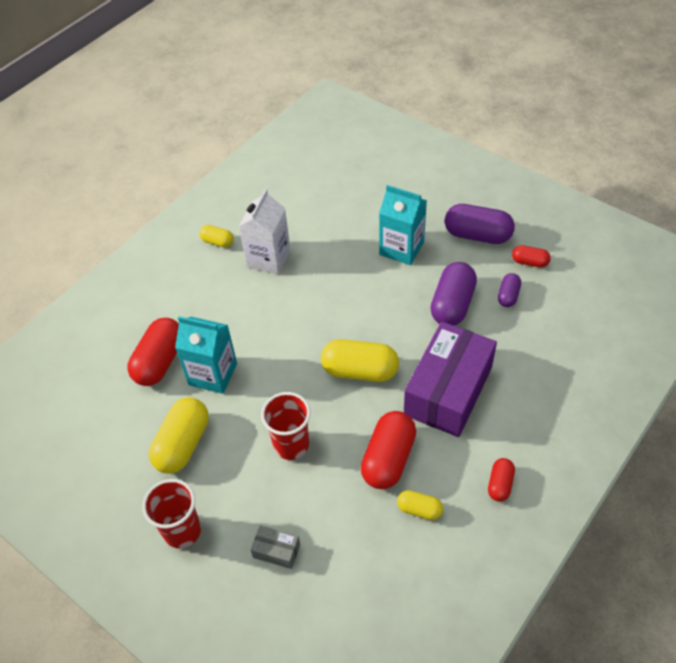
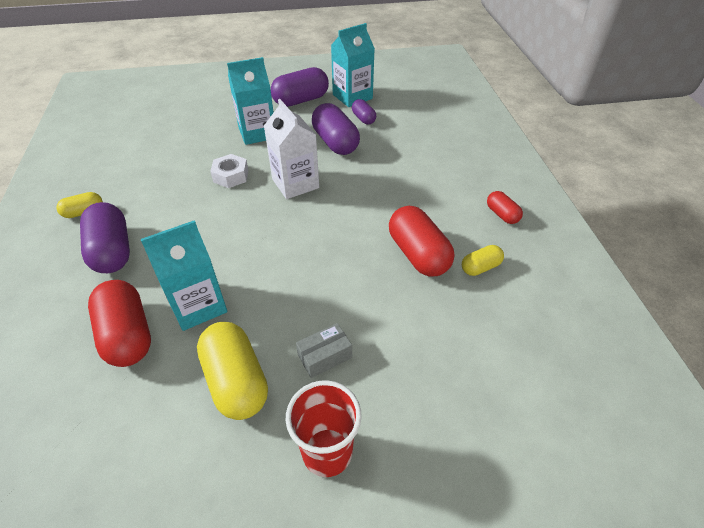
camera: 50 degrees left, 5 degrees down
white carton [239,189,291,274] -> white carton moved to [264,99,319,199]
grey box [251,525,300,569] -> grey box moved to [296,323,352,378]
red cup [261,392,311,460] -> none
yellow capsule [321,339,399,382] -> none
purple box [404,322,497,437] -> none
red capsule [512,245,551,268] -> turquoise carton [331,23,375,107]
none -> purple capsule [80,202,130,273]
none -> white nut [210,154,248,188]

